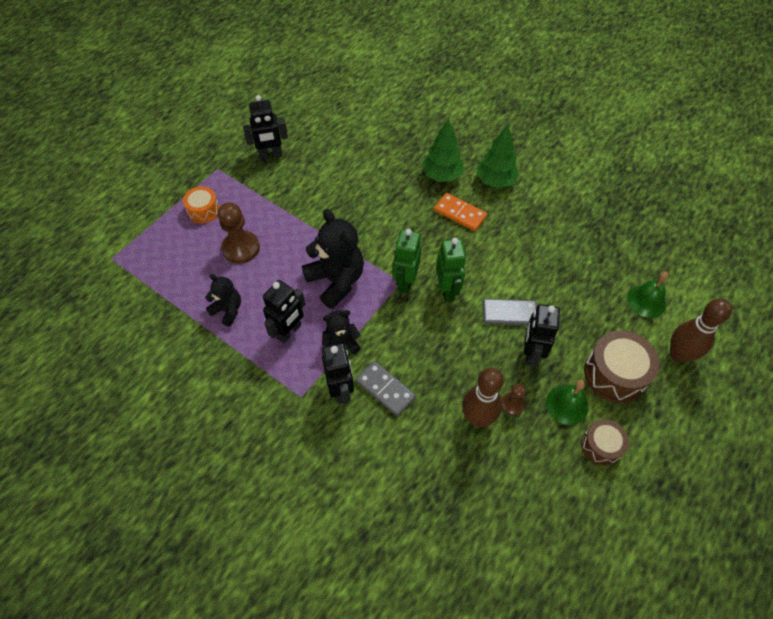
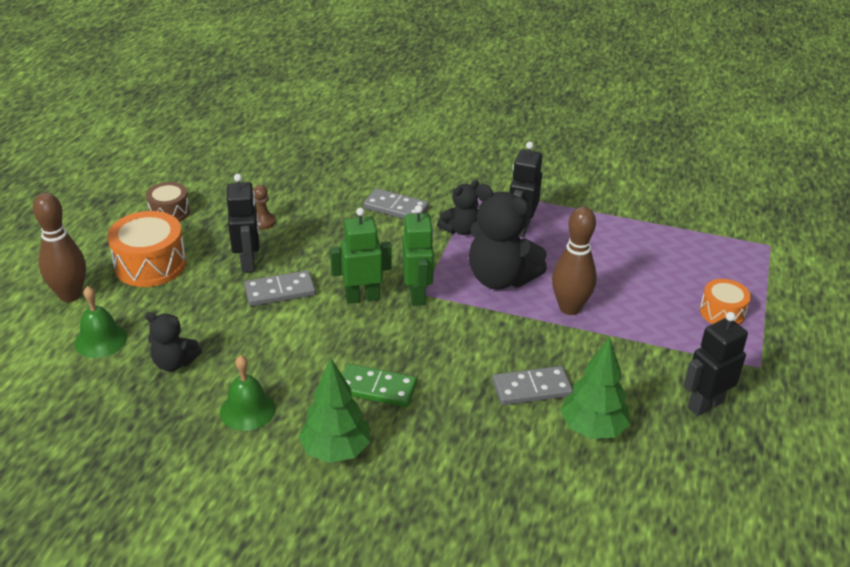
camera: 160 degrees right, 20 degrees down
black teddy bear [205,274,241,326] -> black teddy bear moved to [145,312,202,371]
brown pawn [218,202,260,264] -> none
black robot [322,343,354,404] -> none
green tree [422,118,463,182] -> green tree moved to [560,337,630,439]
orange domino [434,193,487,231] -> green domino [342,364,417,407]
green robot [436,238,466,302] -> green robot turned 105 degrees clockwise [330,208,392,304]
brown bowling pin [462,368,504,427] -> brown bowling pin moved to [552,206,597,315]
green bell [546,380,588,425] -> green bell moved to [220,355,276,431]
brown drum [584,330,660,403] -> orange drum [107,211,187,287]
none -> grey domino [492,366,573,405]

